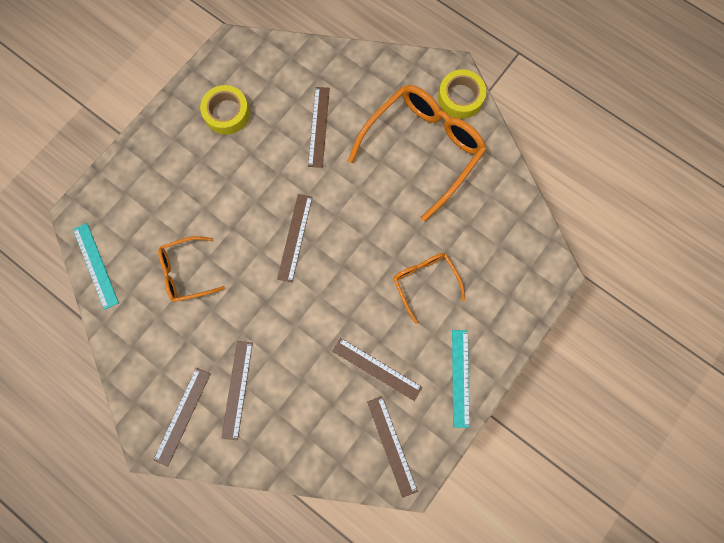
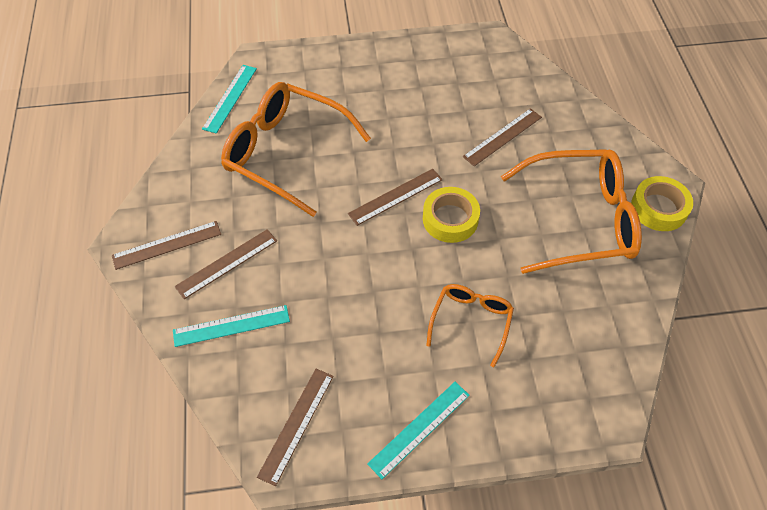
camera: 45 degrees right, 20 degrees down
orange glasses [158,236,225,302] -> orange glasses [221,82,371,217], size x1.88
yellow tape [200,85,250,135] -> yellow tape moved to [423,187,480,243]
brown ruler [332,338,422,401] -> none
none -> turquoise ruler [173,305,290,347]

